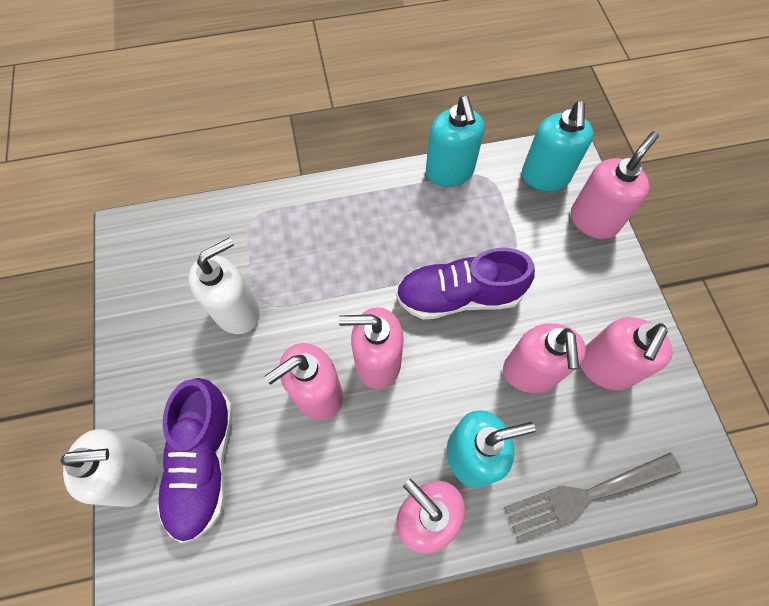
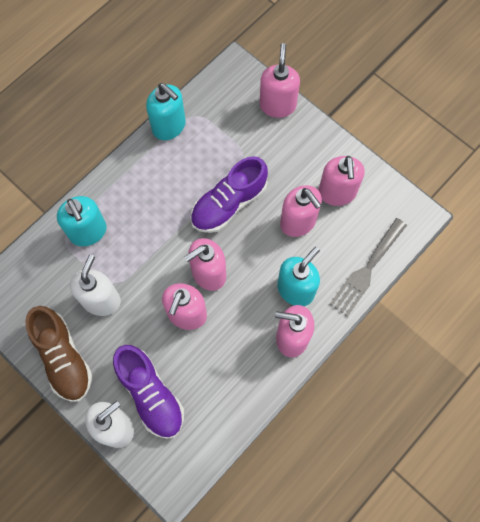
camera: 35 degrees left, 5 degrees up
turquoise soap dispenser [522,101,594,191] -> turquoise soap dispenser moved to [57,196,107,246]
none -> brown shoe [25,306,92,402]

